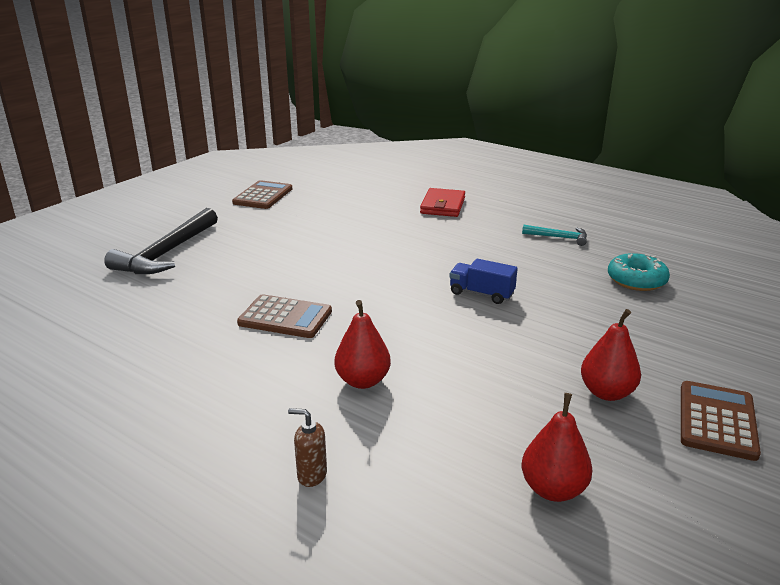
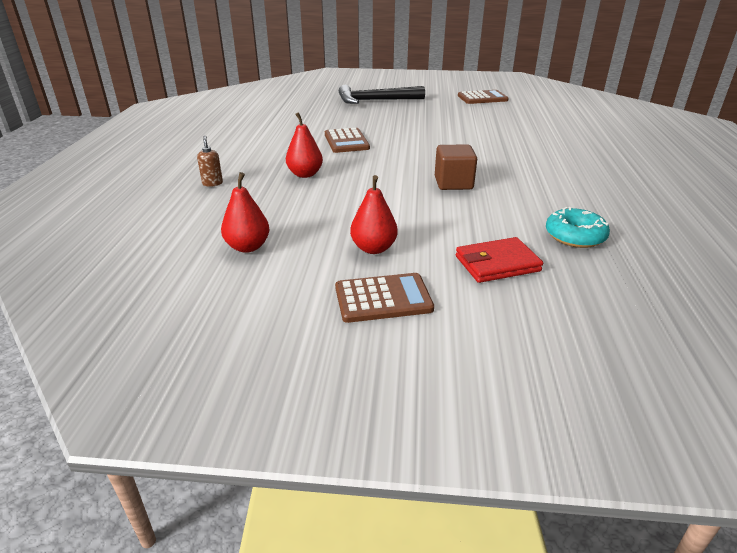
camera: 60 degrees right, 5 degrees up
red wallet [420,188,465,217] -> red wallet moved to [456,237,543,283]
blue truck [449,259,518,304] -> brown cube [435,144,477,190]
turquoise hammer [522,225,587,246] -> none

